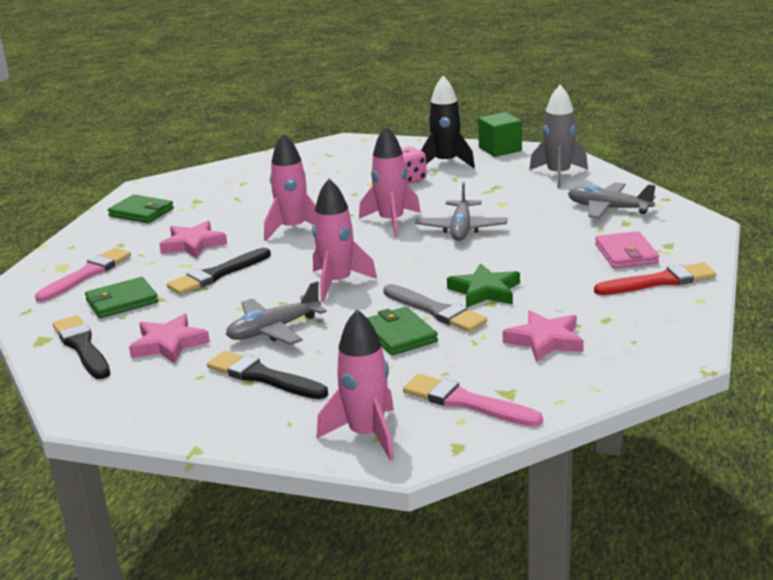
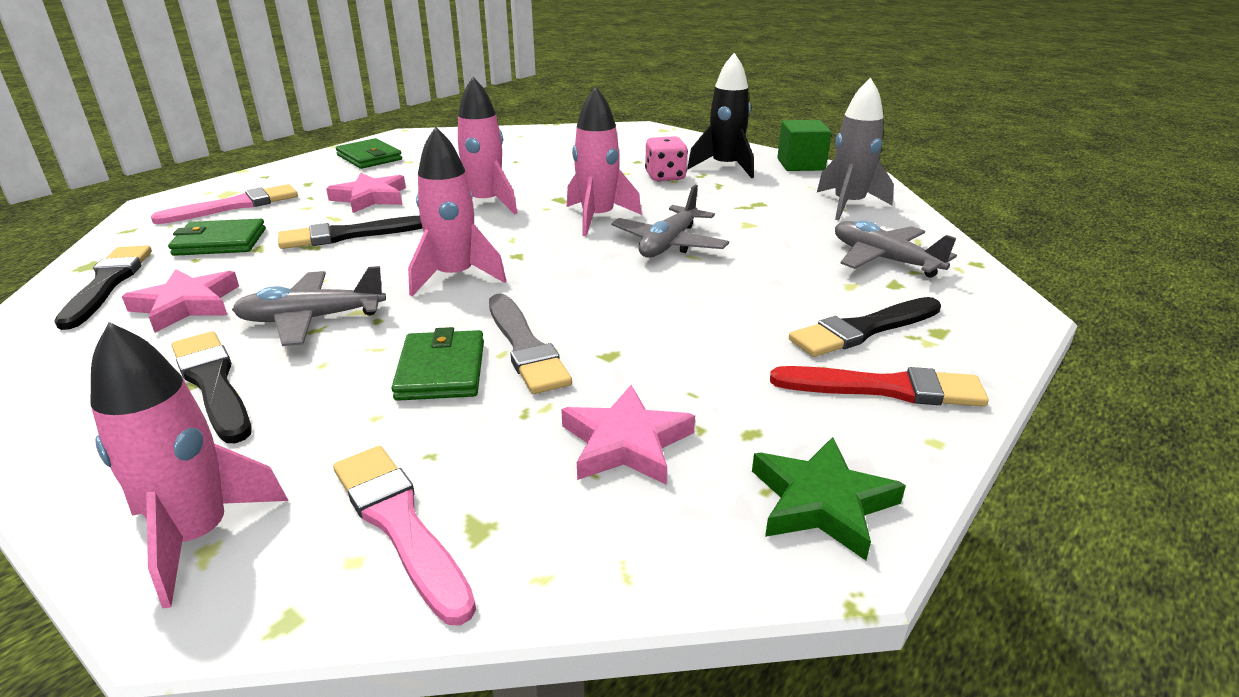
camera: 20 degrees right, 5 degrees up
green star [447,263,520,307] -> green star moved to [752,437,906,560]
pink wallet [595,231,659,268] -> black brush [789,297,941,357]

